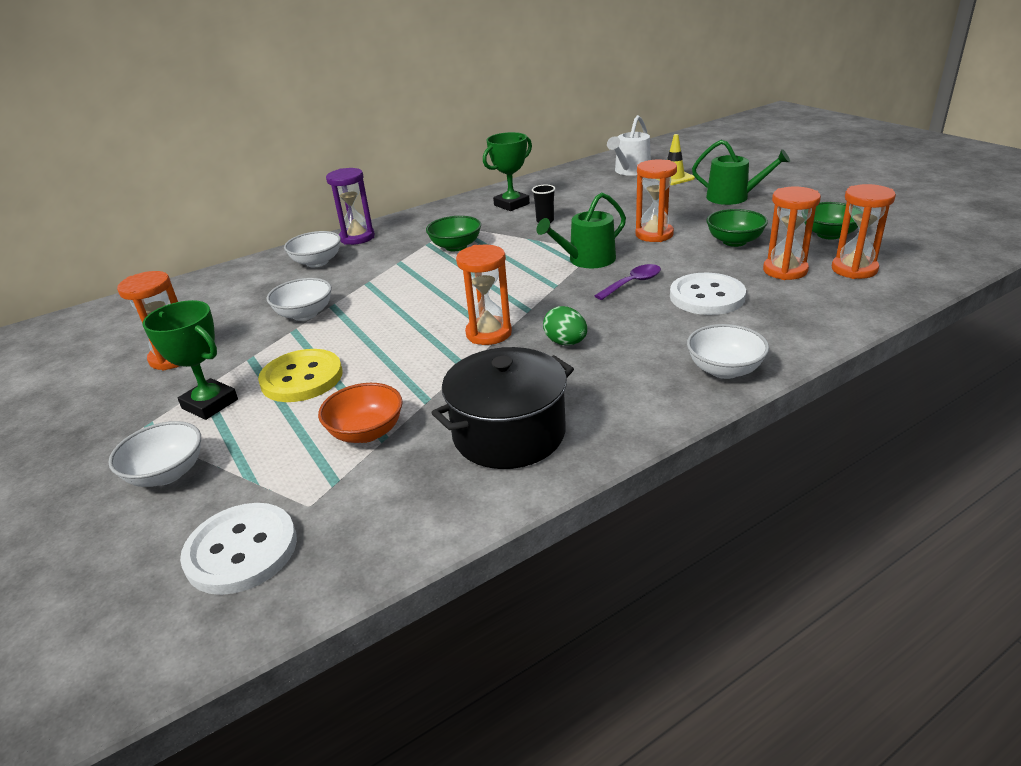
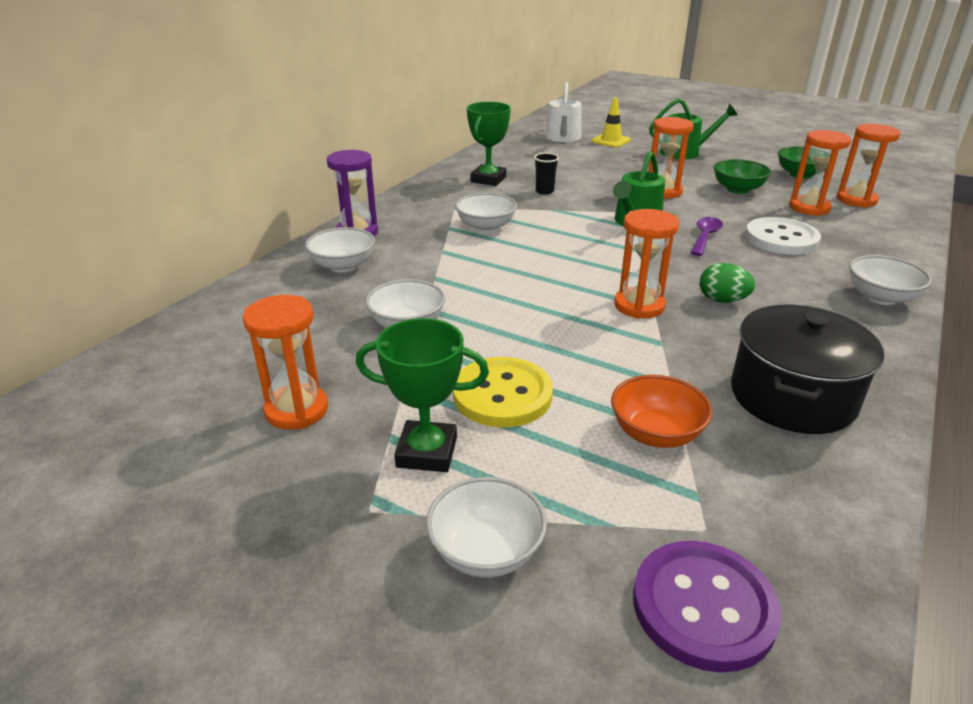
camera: 30 degrees left, 0 degrees up
white button [180,503,297,595] -> purple button [633,541,781,673]
green bowl [426,216,481,251] -> white bowl [455,193,517,232]

